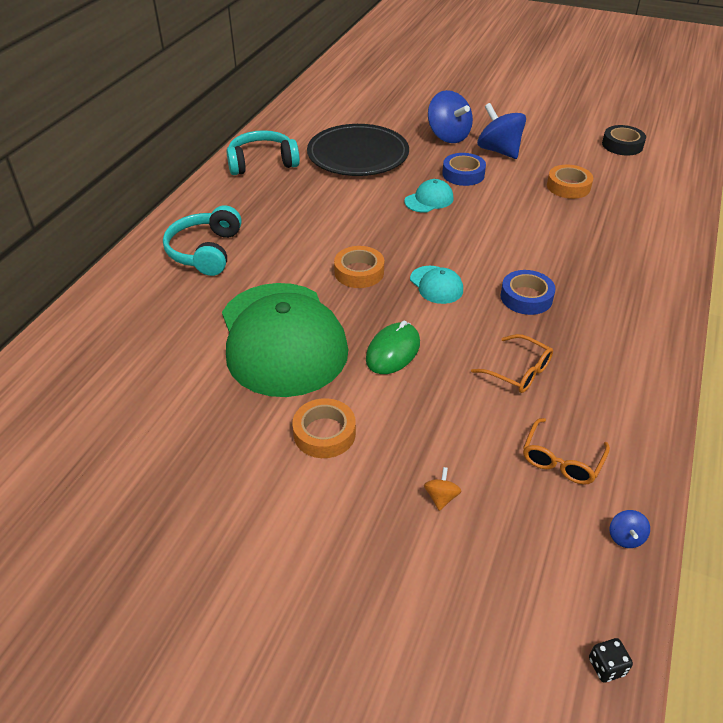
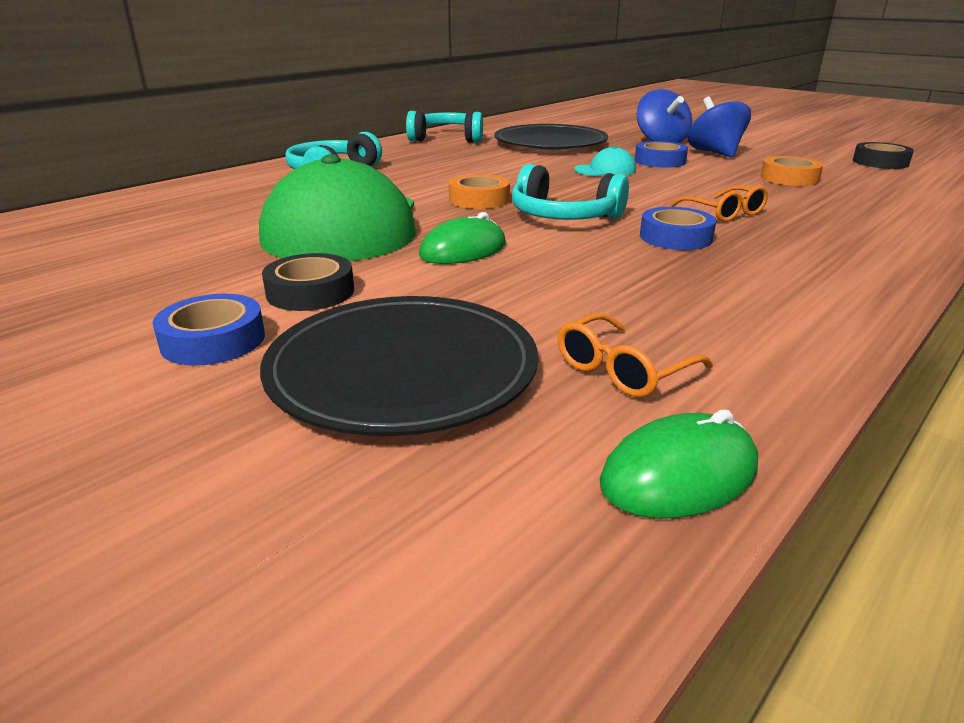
camera: 20 degrees right, 15 degrees down
orange tape [292,398,356,458] -> black tape [262,253,354,311]
turquoise cap [410,266,463,304] -> turquoise headphones [512,164,629,220]
orange spinning top [424,467,461,511] -> black plate [260,296,538,436]
orange glasses [471,334,553,393] -> orange glasses moved to [669,185,768,222]
black dice [589,638,633,682] -> none
blue spinning top [610,510,650,548] -> green mouse [600,410,758,519]
none -> blue tape [152,294,265,366]

